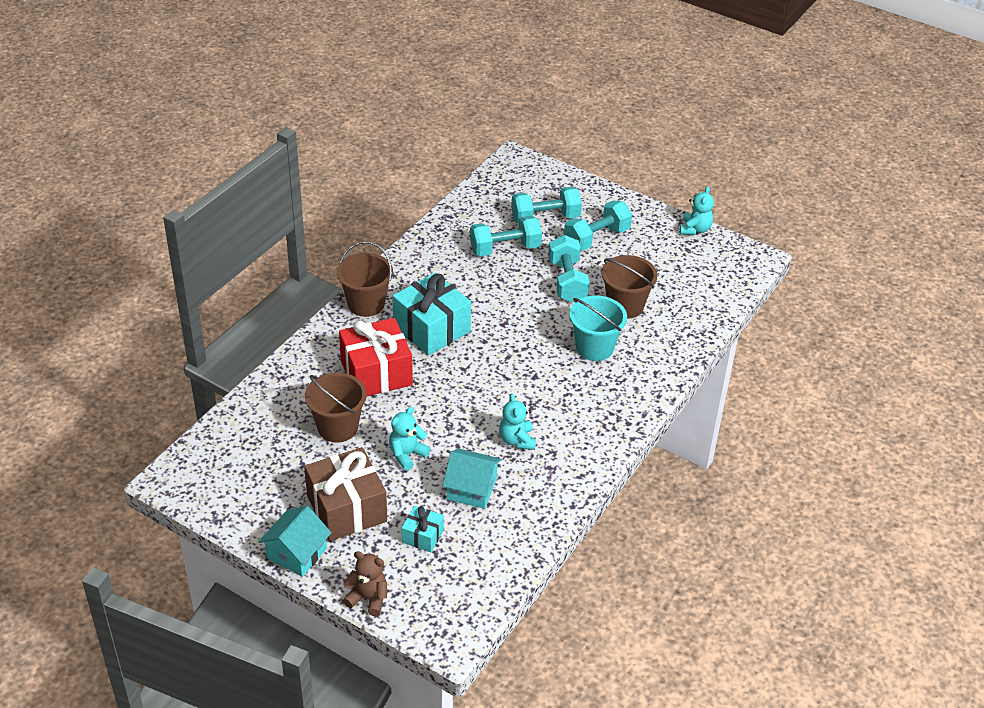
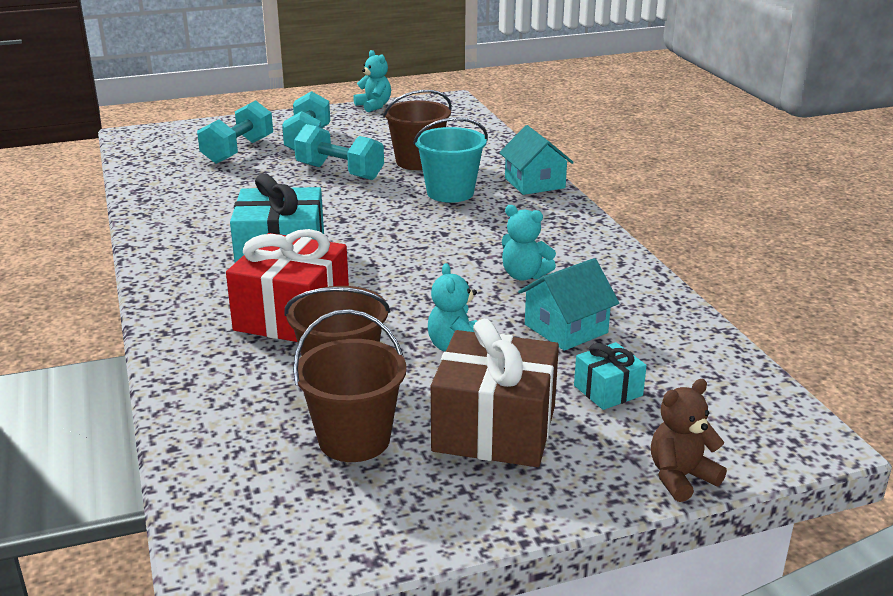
camera: 50 degrees left, 15 degrees down
turquoise house [259,506,332,577] -> turquoise house moved to [499,125,574,195]
brown bucket [337,241,393,317] -> brown bucket moved to [293,309,407,462]
turquoise dumbbell [470,216,542,257] -> none

